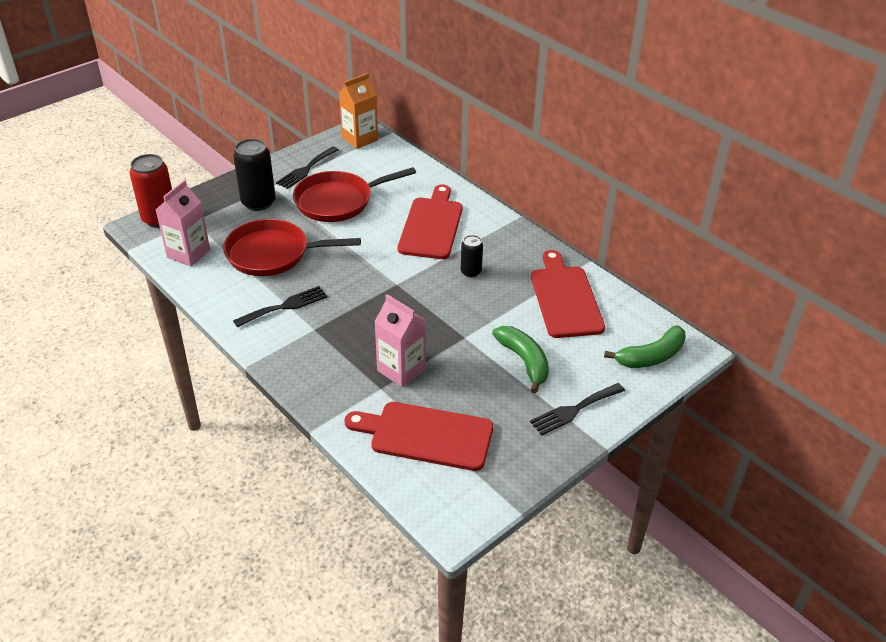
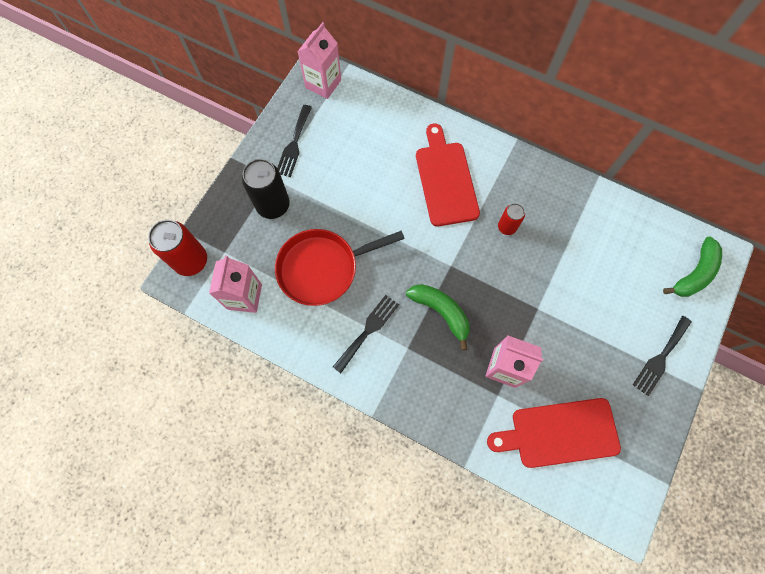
camera: 20 degrees left, 30 degrees up
red pan [293,167,416,222] -> none
orange carton [339,73,378,149] -> pink carton [297,22,341,99]
black can [461,235,483,278] -> red can [498,203,525,235]
green banana [492,326,549,394] -> green banana moved to [406,284,469,350]
red cutting board [531,250,605,338] -> none

